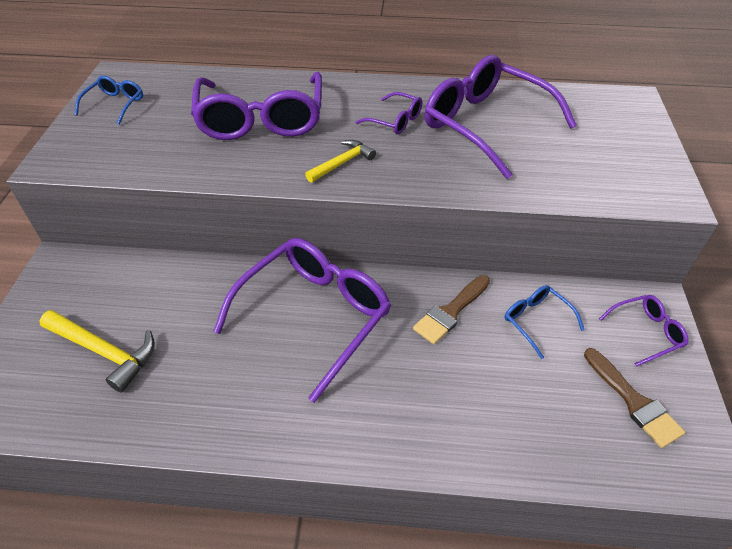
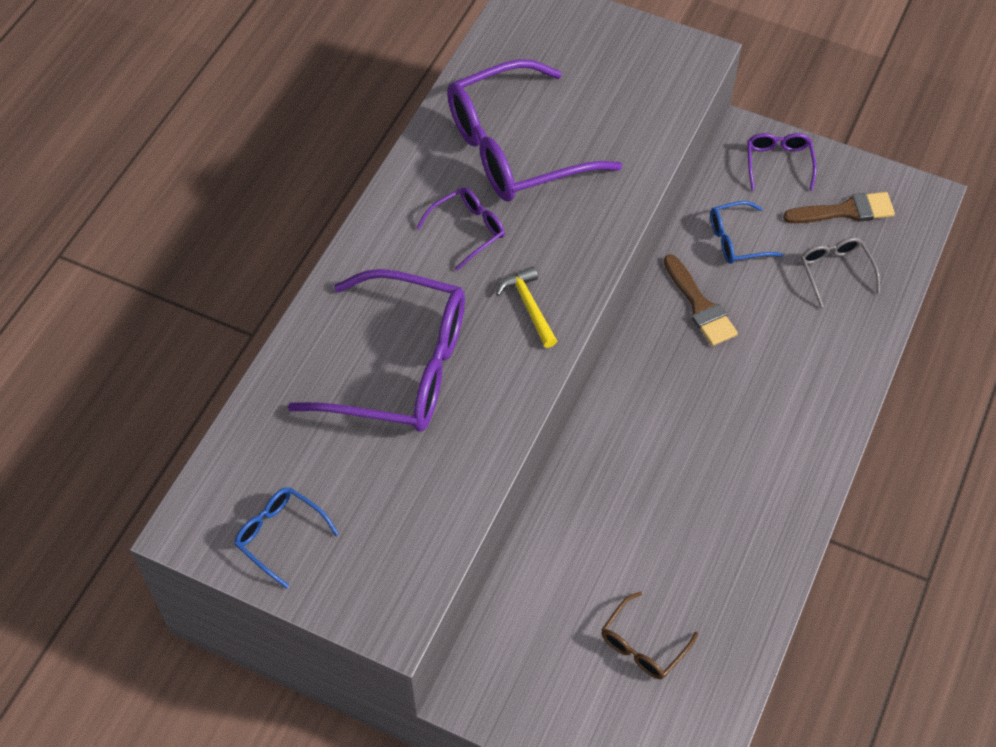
camera: 70 degrees left, 10 degrees up
yellow hammer [40,310,155,393] -> brown glasses [601,592,698,679]
purple glasses [213,238,391,403] -> none
none -> grey glasses [801,237,880,308]

